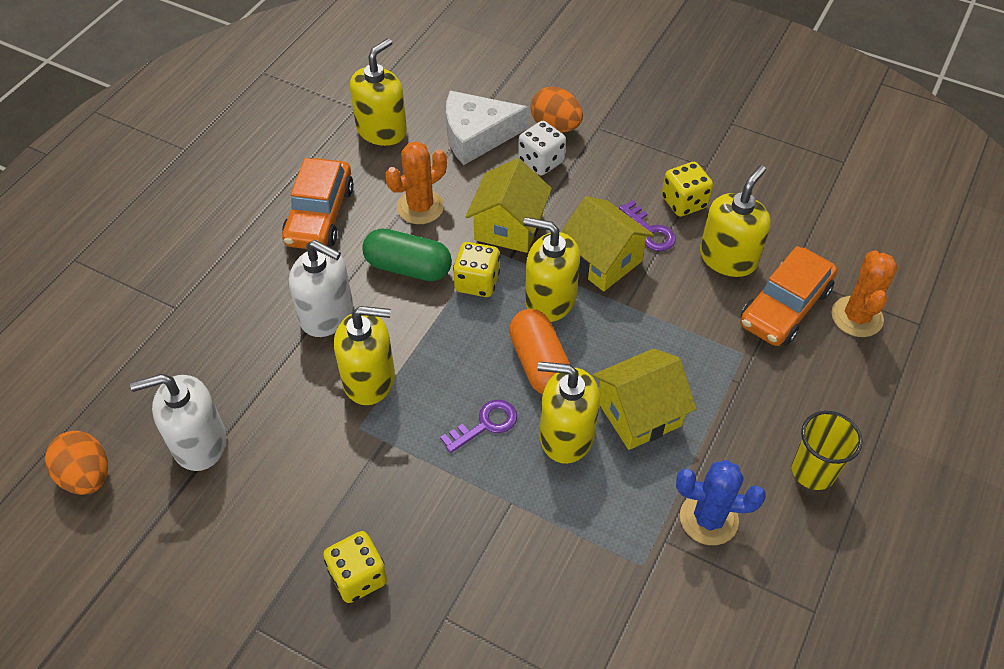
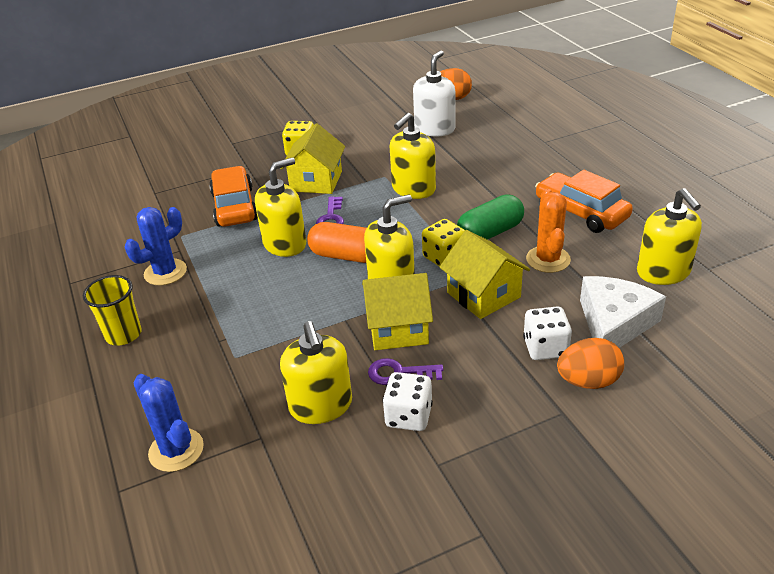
camera: 130 degrees right, 15 degrees down
white soap dispenser [289,240,353,337] -> none
yellow house [592,349,696,450] -> yellow house moved to [280,123,345,194]
yellow dice [662,162,713,217] -> white dice [383,372,433,431]
orange car [740,246,837,346] -> orange car moved to [209,166,258,227]
orange cactus [831,250,898,337] -> blue cactus [134,374,204,472]

